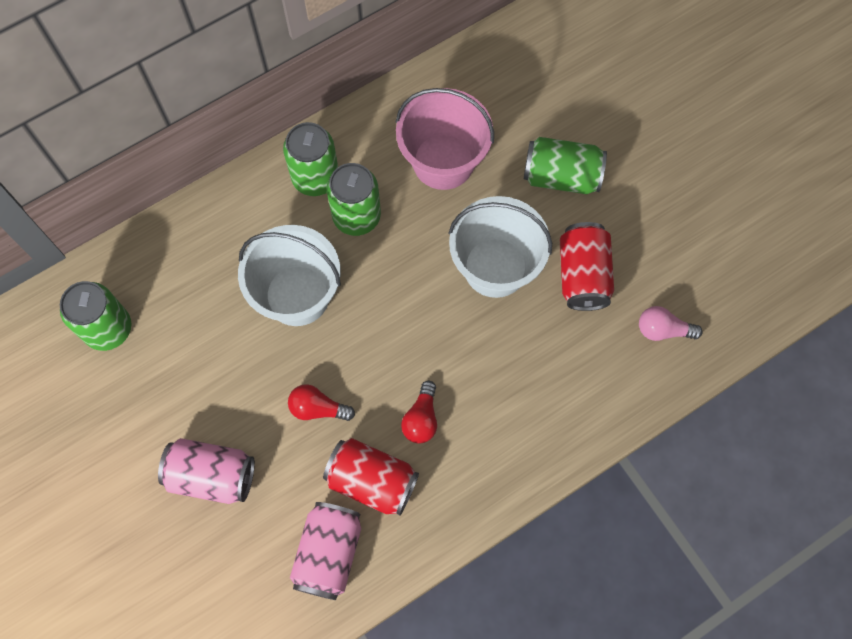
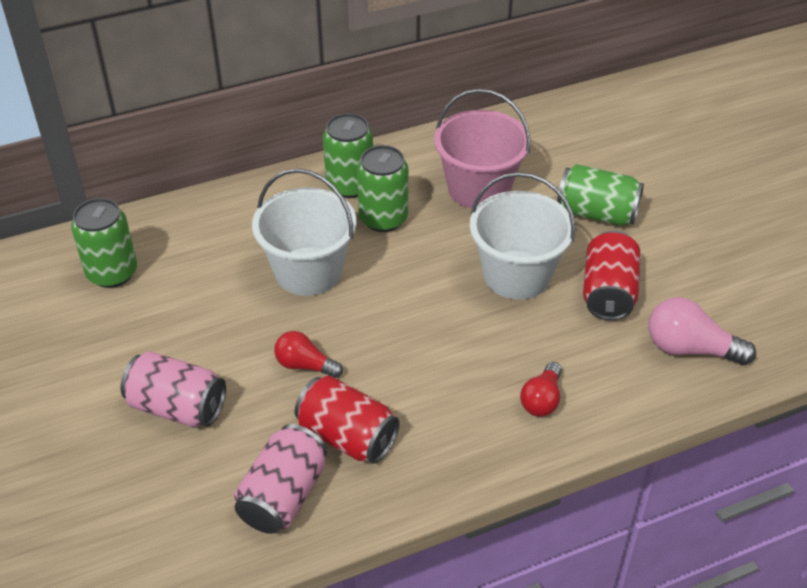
camera: 10 degrees right, 25 degrees down
red light bulb [401,381,437,444] -> red light bulb moved to [520,362,562,416]
pink light bulb [639,306,703,341] -> pink light bulb [649,297,756,365], size x1.52

